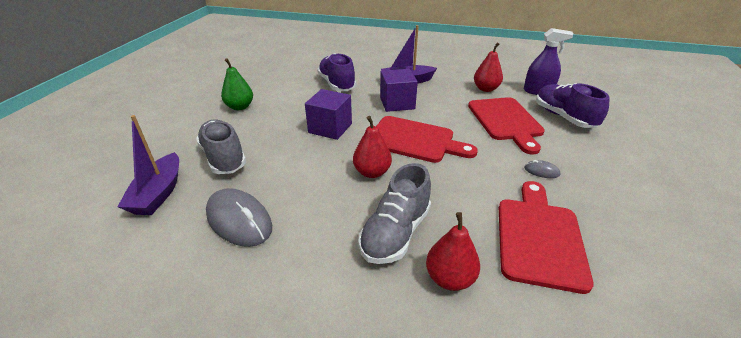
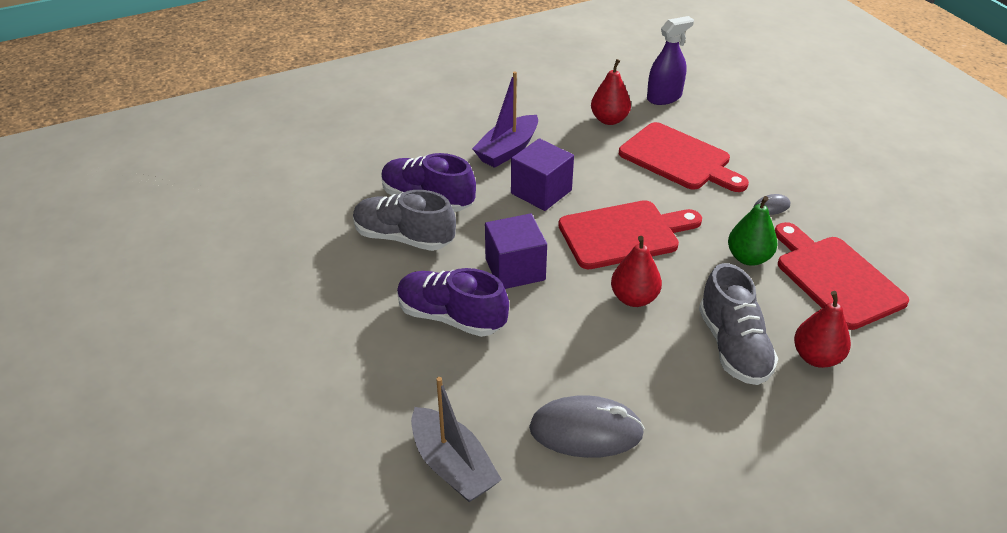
camera: 40 degrees left, 5 degrees up
purple boat [117,115,179,215] -> grey boat [411,377,502,502]
grey shoe [196,119,246,174] -> grey shoe moved to [353,190,456,251]
green pear [221,58,253,110] -> green pear moved to [728,196,778,266]
purple shoe [536,83,610,128] -> purple shoe moved to [397,268,509,337]

